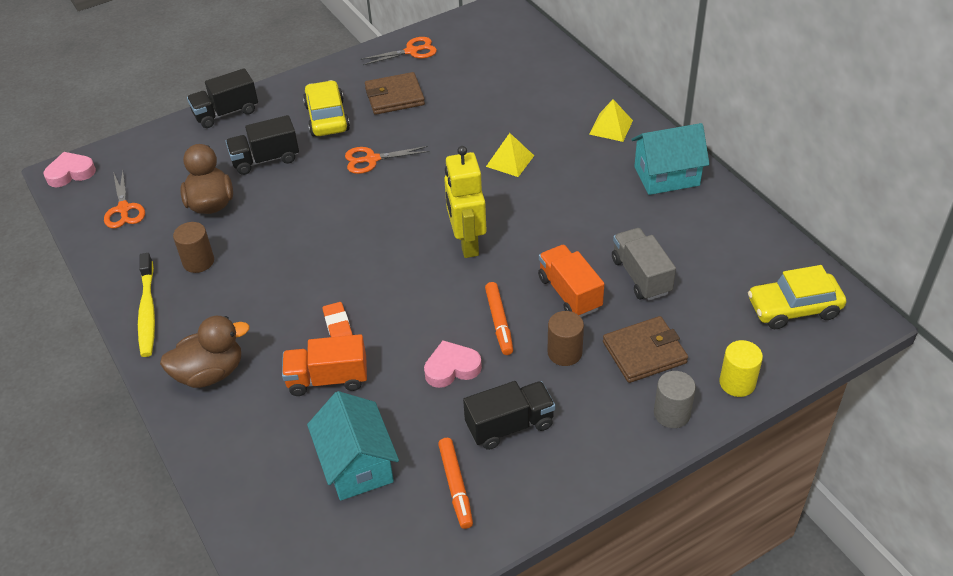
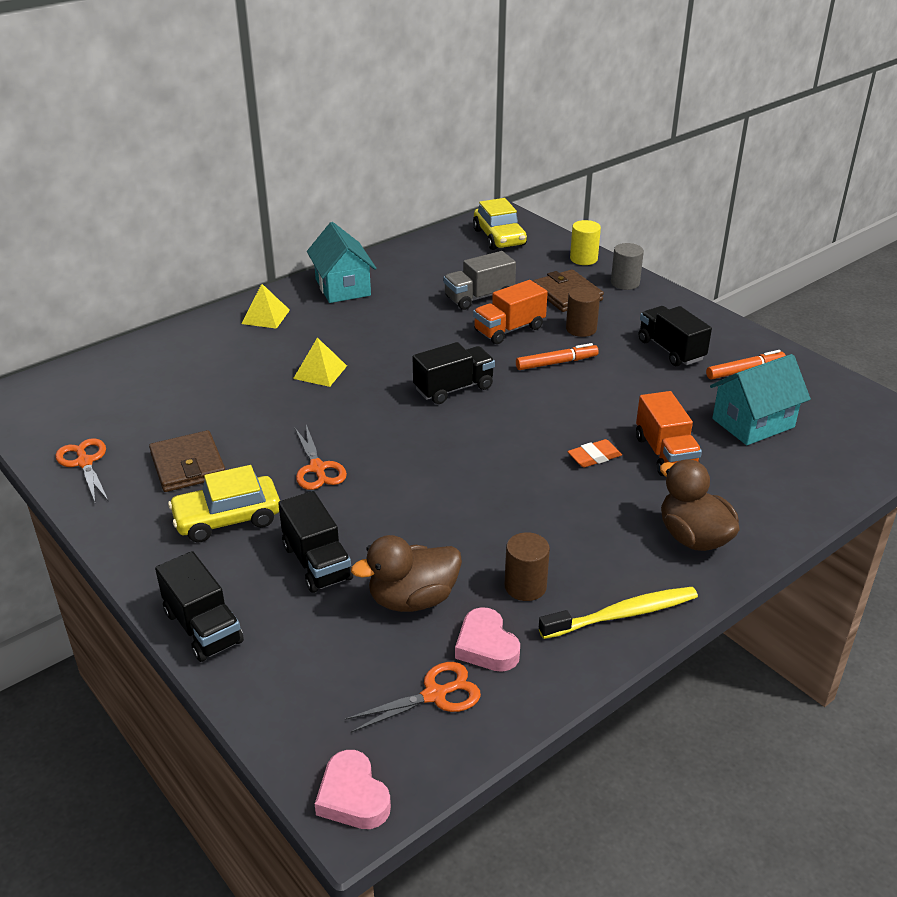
camera: 100 degrees left, 10 degrees down
pink heart [424,340,482,388] -> pink heart moved to [455,607,520,672]
yellow robot [444,146,486,258] -> black truck [413,342,495,404]

